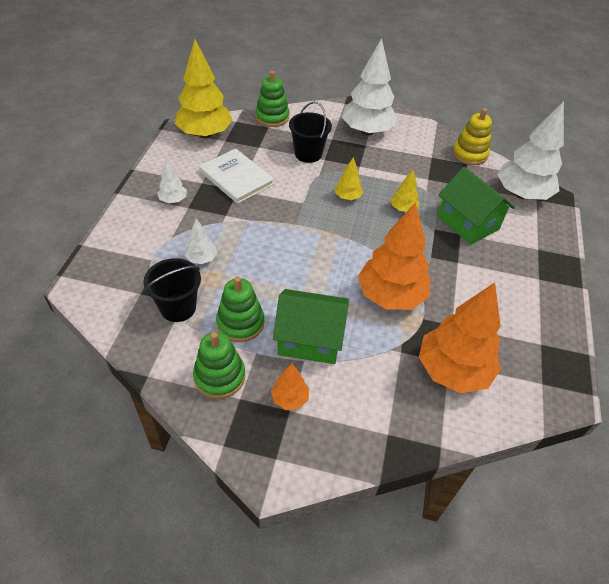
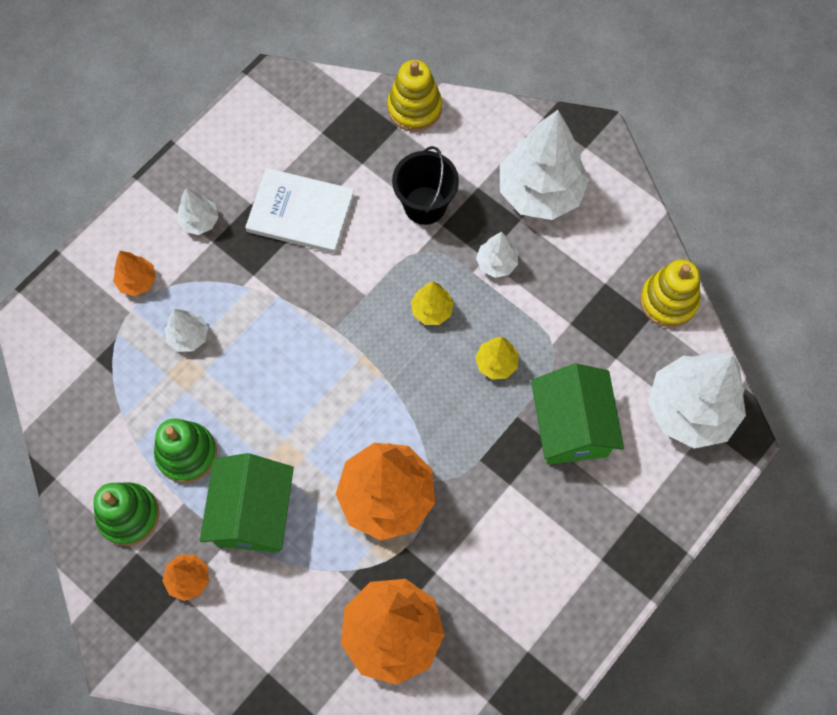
camera: 30 degrees right, 20 degrees up
black bucket [143,258,201,322] -> none
yellow tree [175,40,233,138] -> none
white book [199,148,274,204] -> white book turned 60 degrees counterclockwise [245,168,355,254]
green stacking toy [255,71,289,127] -> yellow stacking toy [387,60,442,132]
green house [273,289,349,364] -> green house turned 60 degrees clockwise [200,453,294,553]
none -> orange tree [113,251,156,296]
none -> white tree [476,232,518,278]

